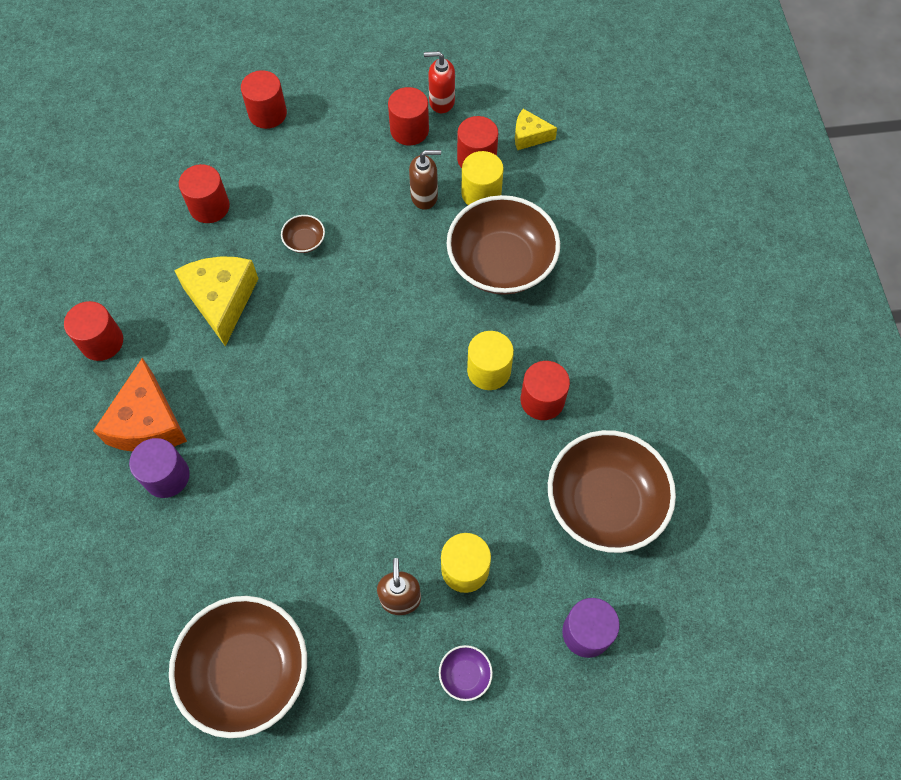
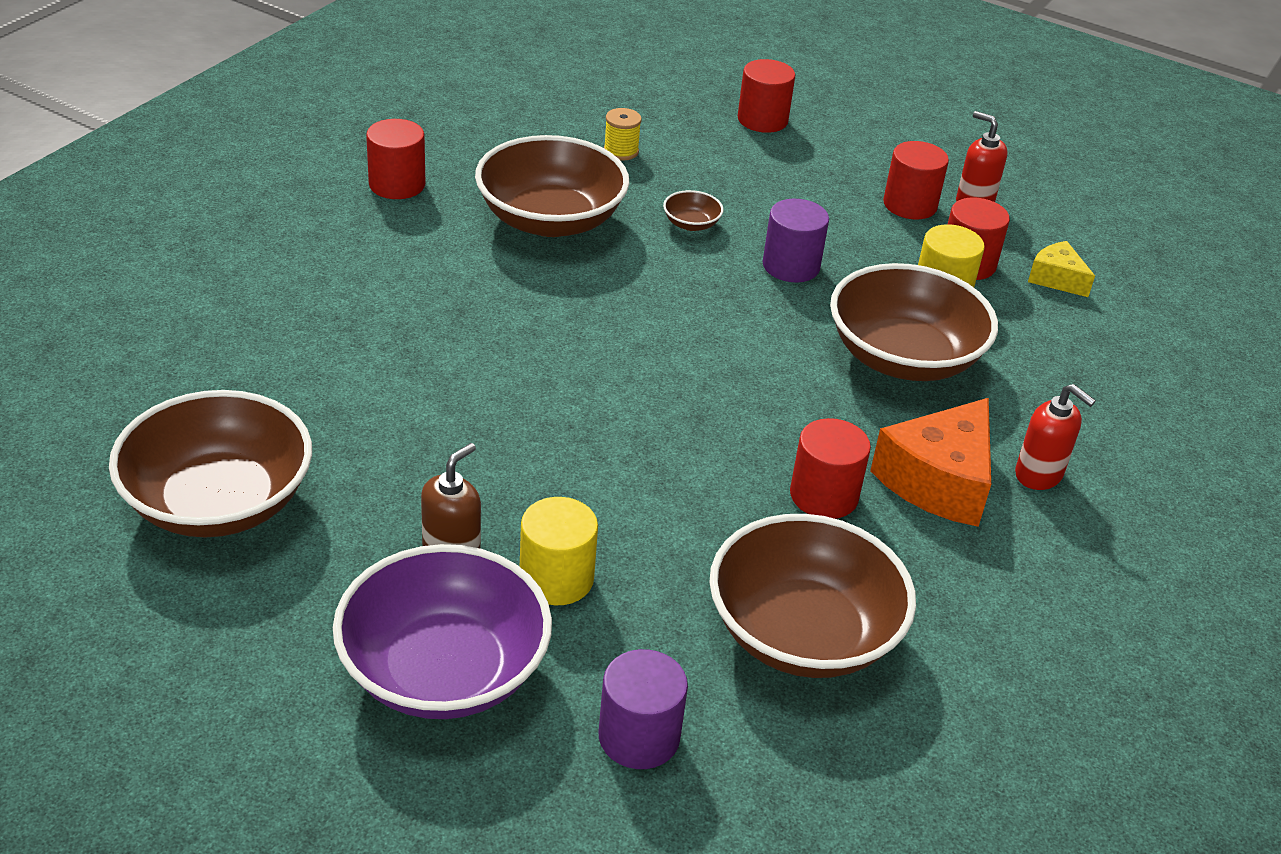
camera: 35 degrees right, 25 degrees down
orange cheese [93,358,187,452] -> orange cheese moved to [870,398,991,527]
purple cylinder [129,438,190,498] -> purple cylinder moved to [763,199,829,282]
yellow cheese [174,256,259,346] -> brown bowl [475,135,629,237]
red cylinder [179,164,230,223] -> yellow spool [604,108,642,161]
brown soap dispenser [409,150,441,210] -> none
purple bowl [439,645,493,701] -> purple bowl [333,544,552,719], size x2.50
yellow cylinder [467,331,514,390] -> none
none -> red soap dispenser [1015,384,1096,490]

